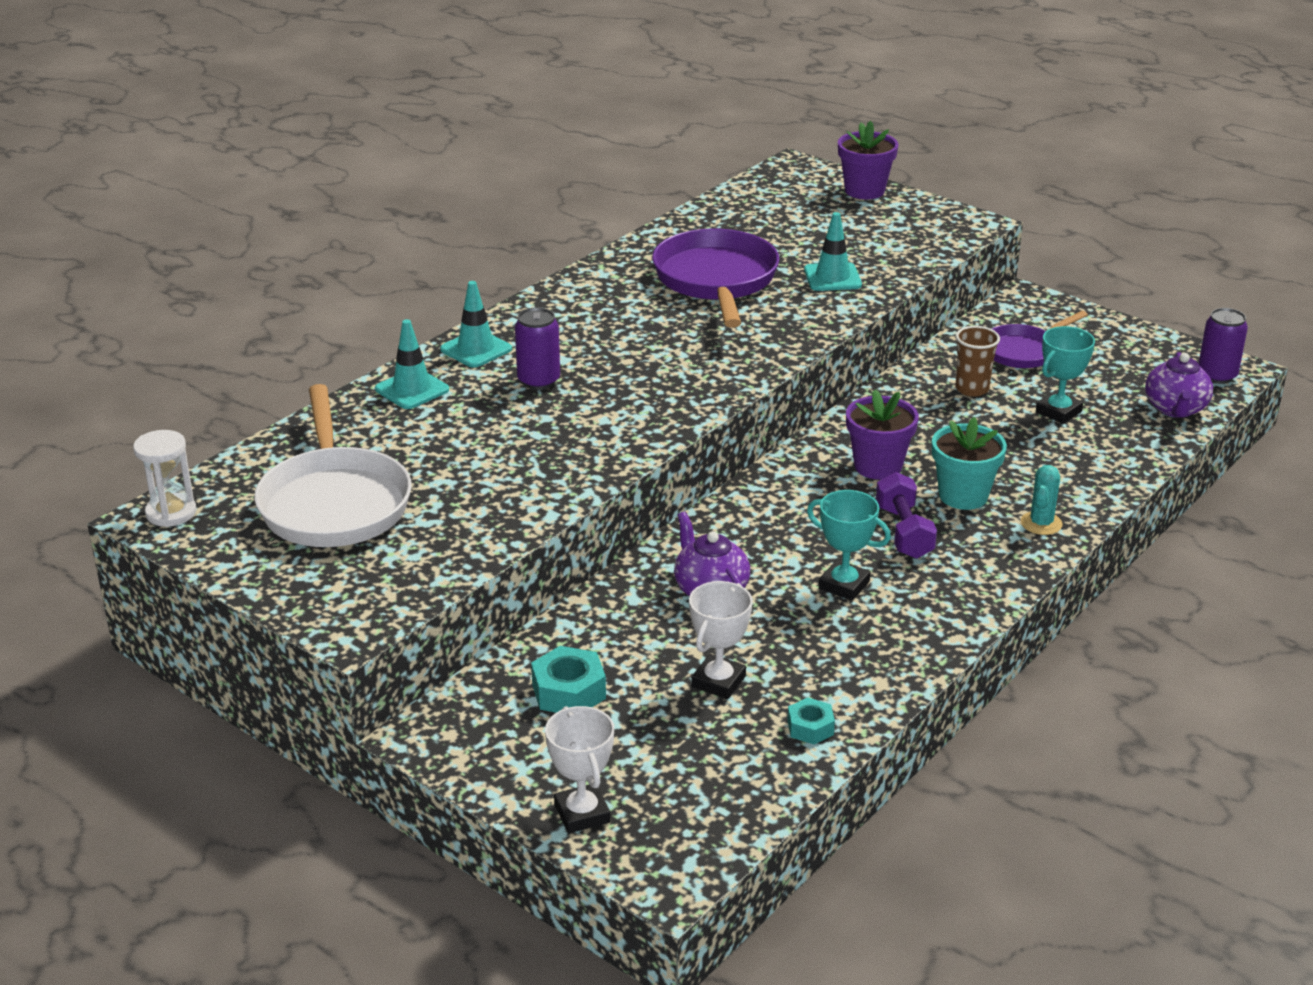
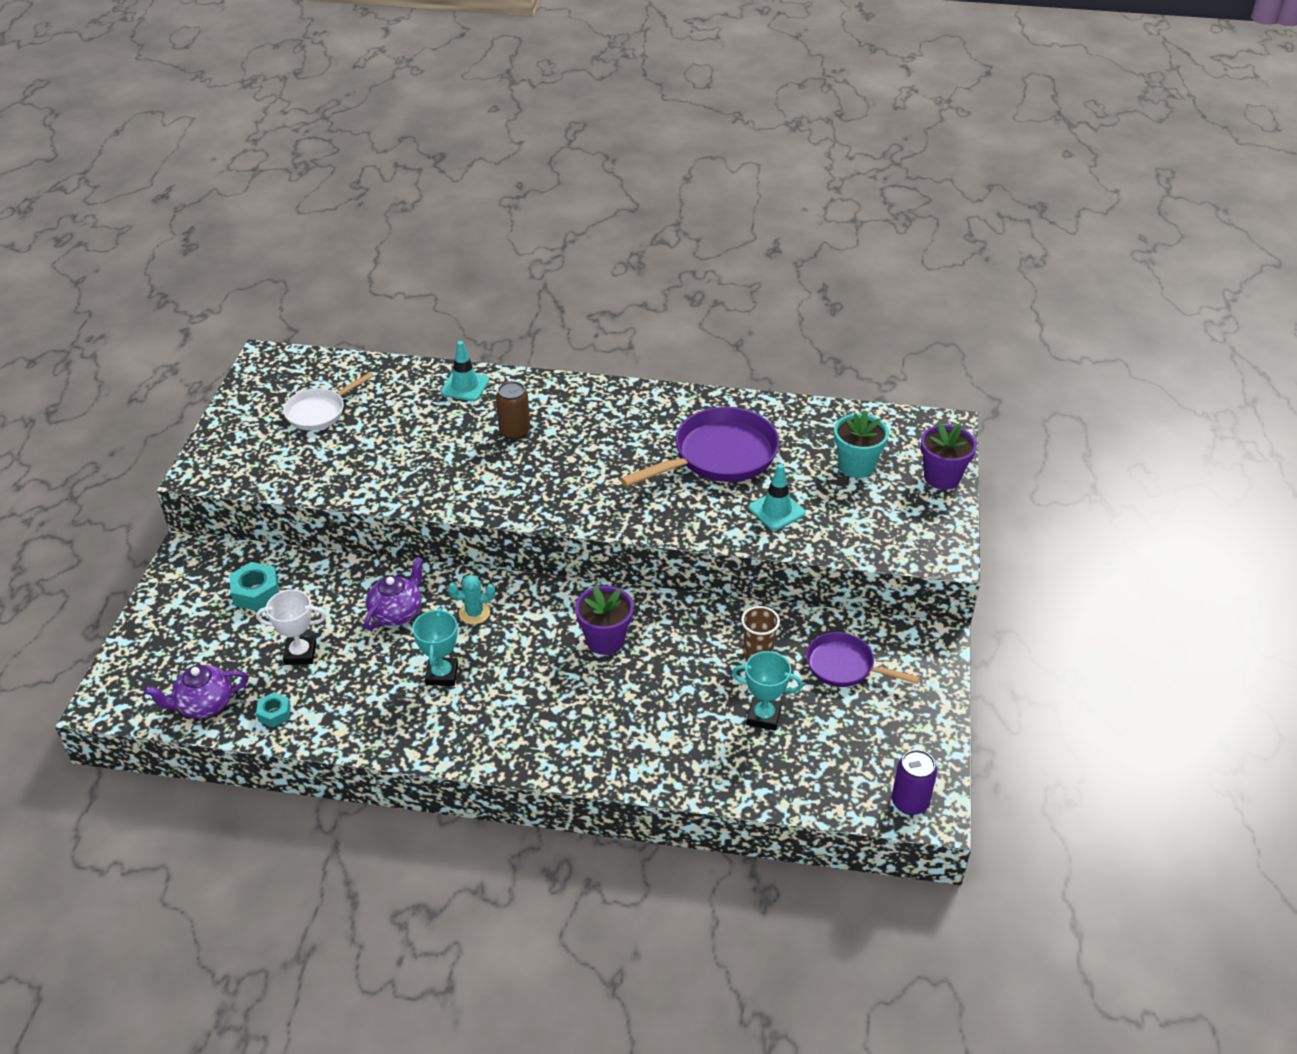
camera: 60 degrees right, 10 degrees up
white hourglass [133,430,196,527] -> none
white pan [254,384,412,547] -> white pan [283,372,374,431], size x0.59
turquoise traffic cone [440,281,512,368] -> none
purple can [515,308,560,390] -> brown can [496,381,530,440]
white trophy [545,706,614,833] -> none
purple dumbbell [876,472,937,559] -> none
turquoise flower pot [932,417,1007,510] -> turquoise flower pot moved to [834,411,889,478]
turquoise cactus [1021,465,1063,535] -> turquoise cactus moved to [448,575,495,624]
purple teapot [1145,352,1213,418] -> purple teapot moved to [144,665,248,718]

